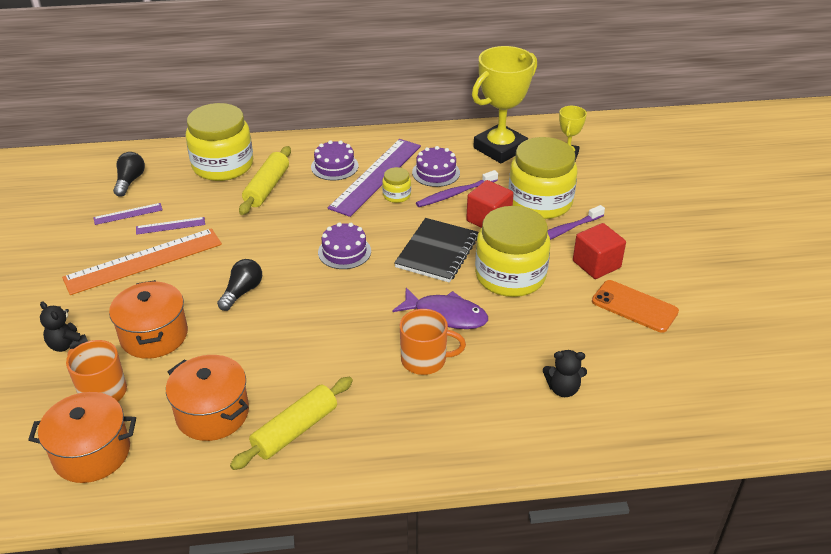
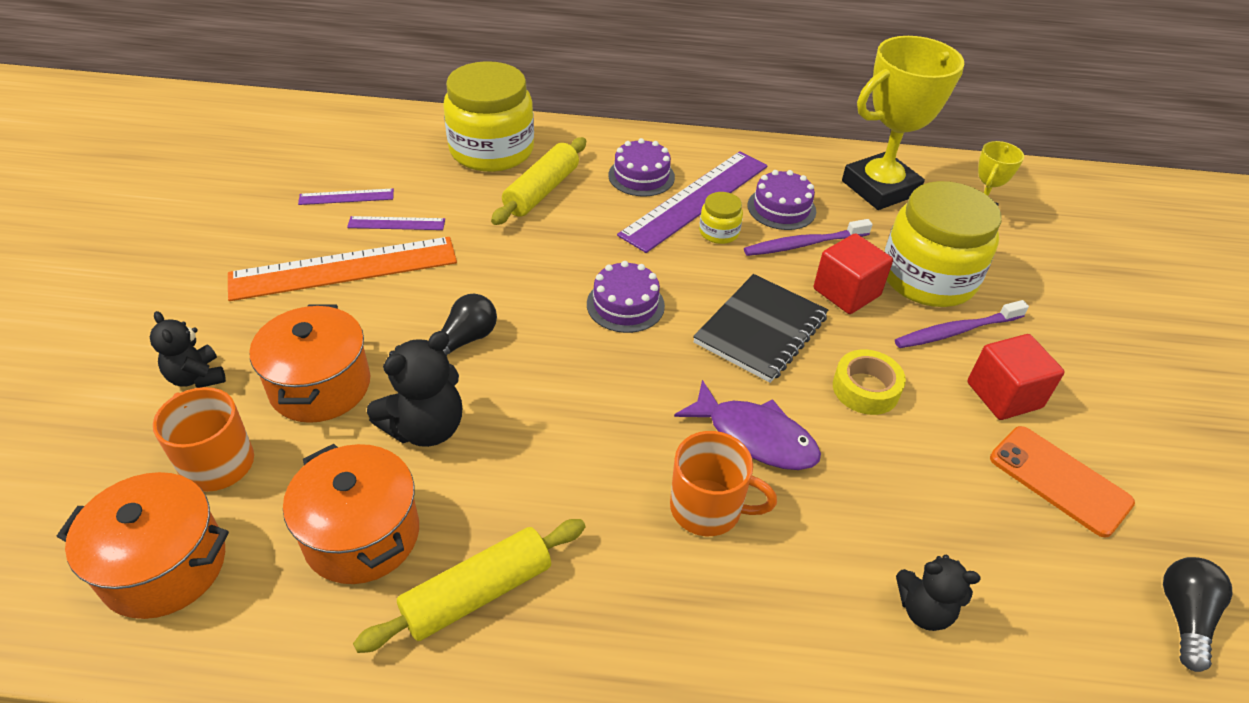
camera: 10 degrees right, 5 degrees up
black light bulb [113,152,145,197] -> black light bulb moved to [1163,557,1233,672]
yellow jar [475,206,550,297] -> yellow tape [833,349,906,415]
none -> black teddy bear [367,331,462,447]

